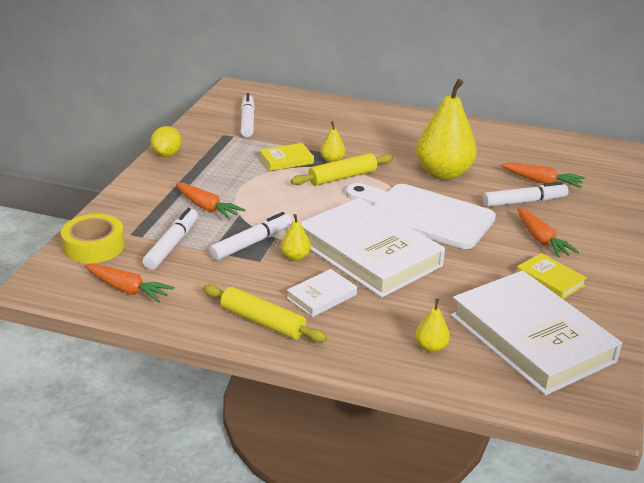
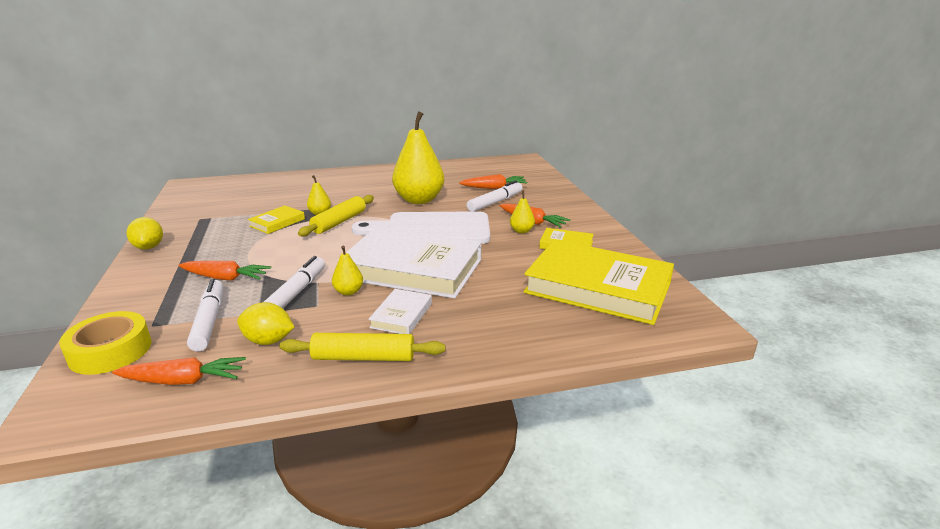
camera: 30 degrees left, 5 degrees down
white marker [241,93,255,137] -> none
yellow pear [415,299,450,352] -> yellow pear moved to [510,190,535,233]
white book [451,270,622,395] -> yellow book [523,239,674,325]
none -> yellow lemon [237,302,294,345]

